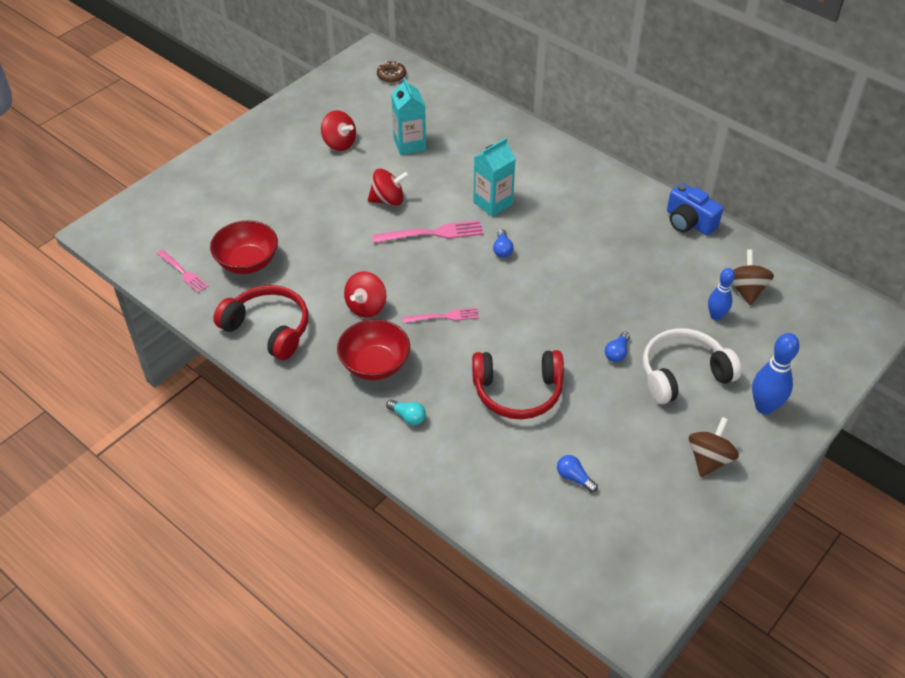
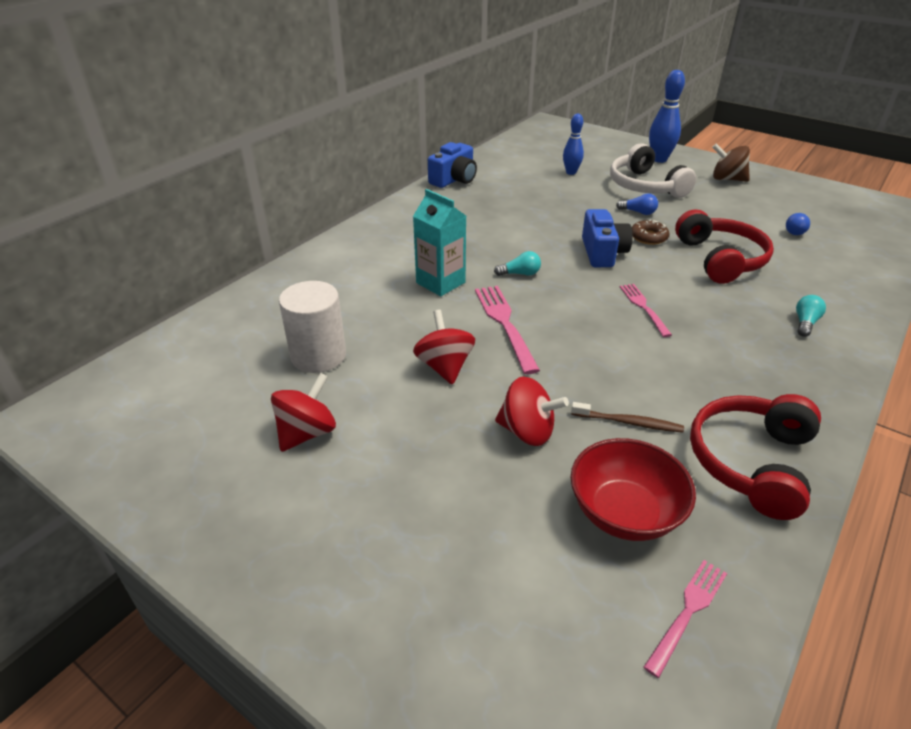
camera: 95 degrees left, 10 degrees down
red bowl [337,319,410,380] -> none
red spinning top [344,272,386,318] -> red spinning top moved to [495,377,569,446]
brown donut [377,61,406,83] -> brown donut moved to [632,220,670,245]
turquoise carton [391,77,426,155] -> white cylinder [279,281,346,373]
blue light bulb [493,229,514,258] -> turquoise light bulb [494,251,541,276]
brown spinning top [732,249,774,306] -> none
none -> brown toothbrush [571,402,684,433]
none -> blue camera [582,209,633,267]

